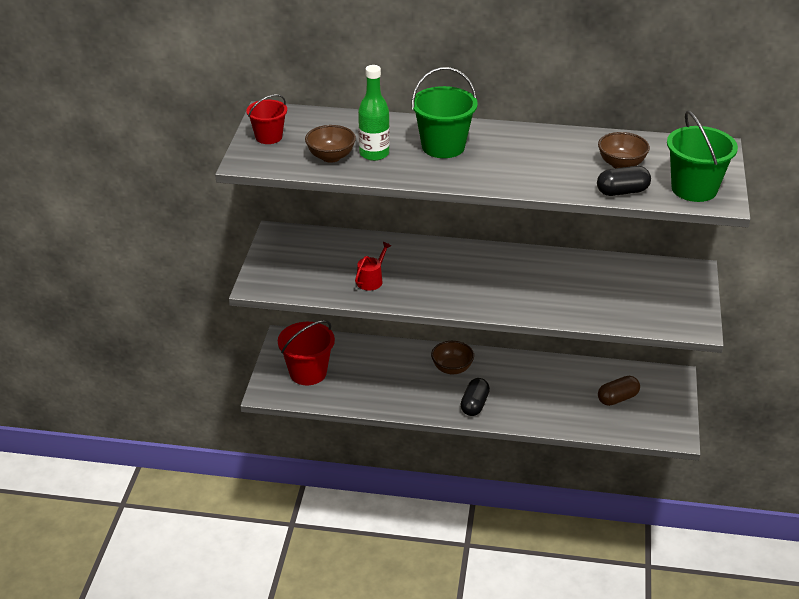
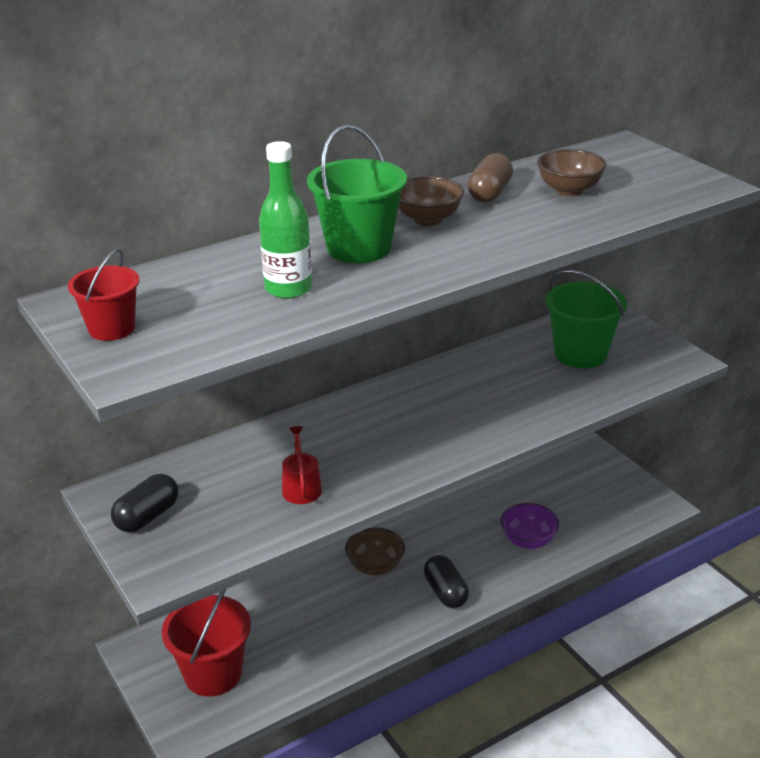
camera: 40 degrees left, 5 degrees down
brown bowl [305,125,356,163] -> brown bowl moved to [398,176,464,226]
black capsule [597,166,651,196] -> black capsule moved to [111,474,178,532]
brown capsule [598,376,640,406] -> brown capsule moved to [468,153,513,203]
green bucket [667,110,738,202] -> green bucket moved to [545,270,627,368]
none -> purple bowl [500,503,559,549]

